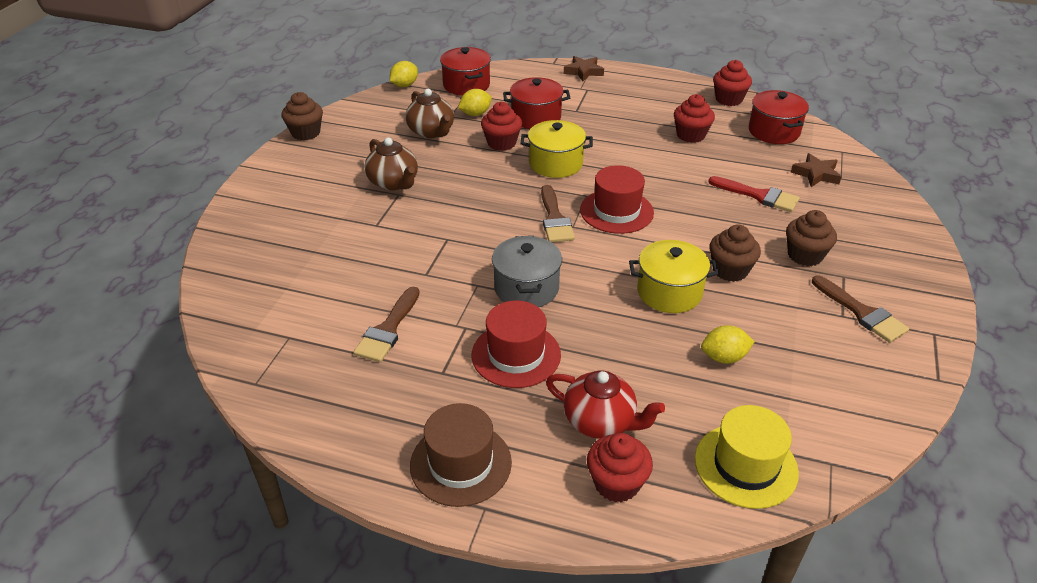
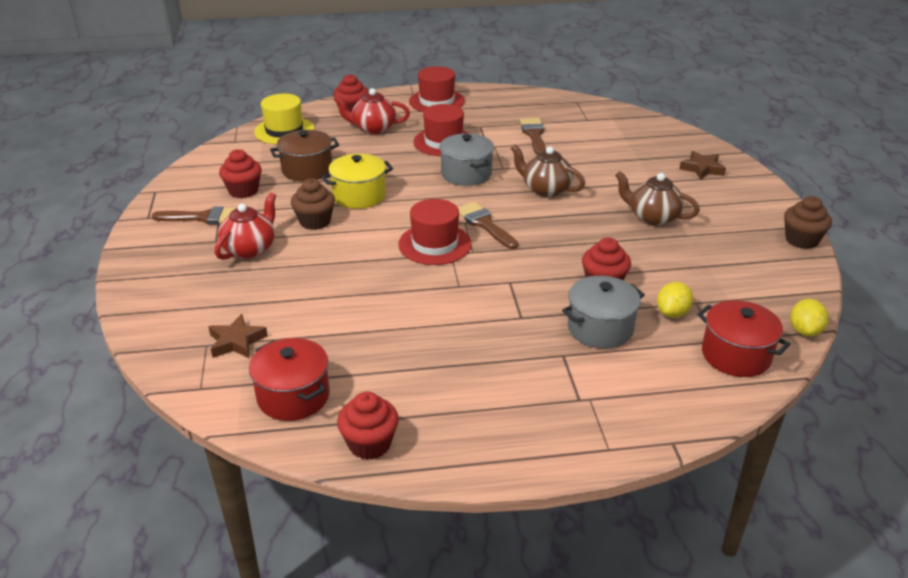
camera: 155 degrees right, 5 degrees down
brown teapot [405,89,454,138] -> brown teapot moved to [511,145,585,197]
brown hat [410,403,512,507] -> red hat [409,66,465,112]
red pot [503,77,570,129] -> grey pot [562,276,645,349]
yellow pot [520,120,593,178] -> none
brown star [564,56,604,81] -> brown star moved to [679,151,726,180]
red cupcake [674,94,715,143] -> red cupcake moved to [219,149,262,198]
yellow lemon [701,325,755,364] -> brown pot [270,130,339,182]
red brush [708,176,800,212] -> none
brown cupcake [786,210,837,266] -> red teapot [215,193,276,260]
brown brush [812,276,909,343] -> brown brush turned 150 degrees clockwise [151,206,236,224]

